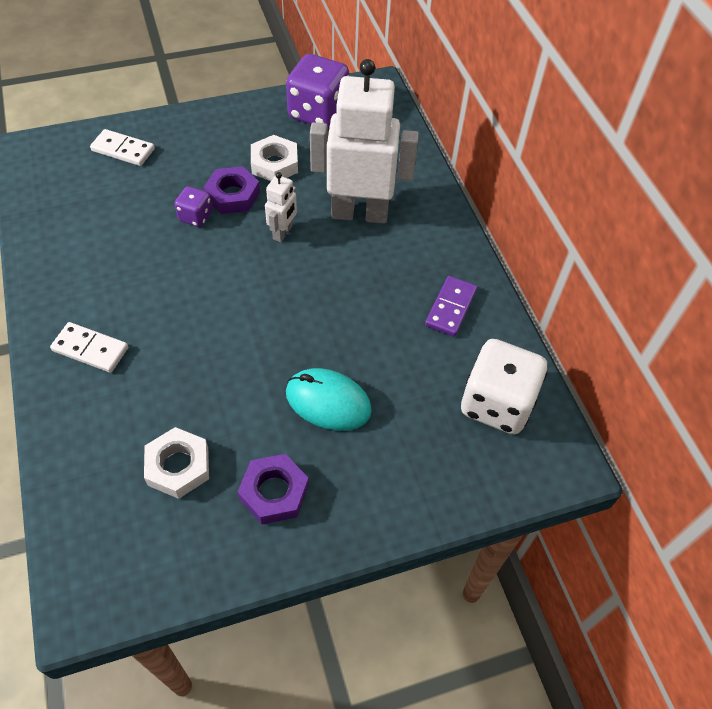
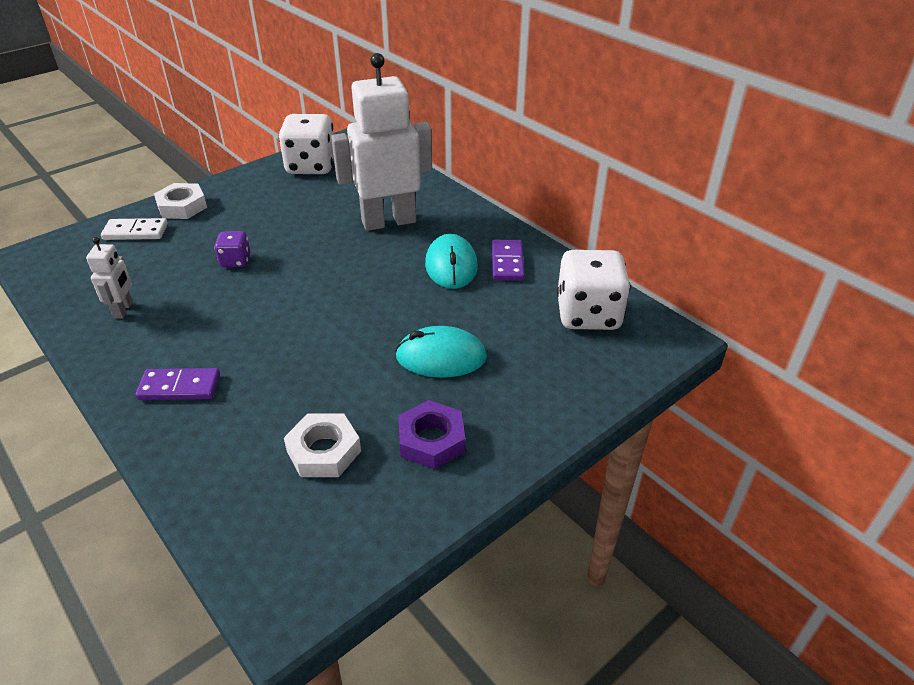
camera: 20 degrees left, 15 degrees down
white domino [50,322,128,373] -> purple domino [135,368,220,400]
purple nut [204,166,260,214] -> none
white nut [251,135,298,181] -> white nut moved to [154,183,207,219]
white robot [265,172,297,242] -> white robot moved to [86,237,133,319]
purple dice [286,54,349,129] -> white dice [278,114,334,174]
none -> turquoise mouse [425,234,478,289]

